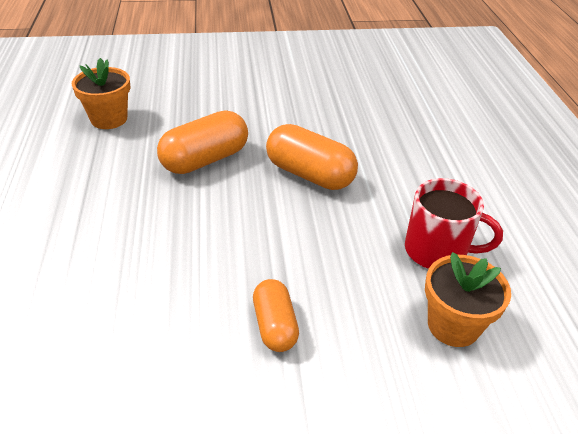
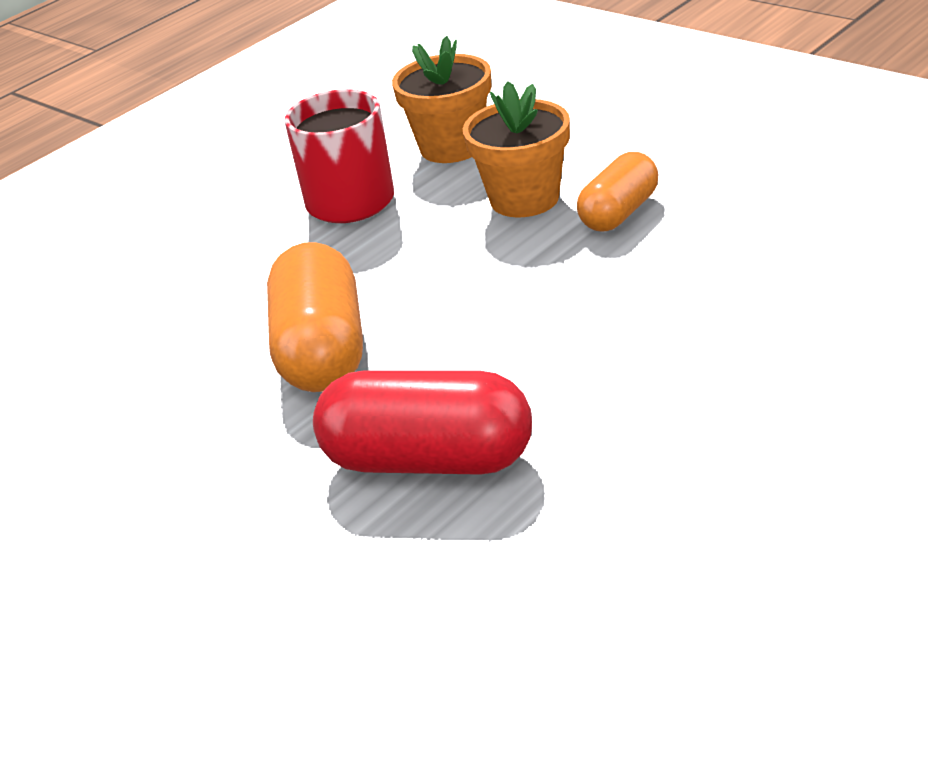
camera: 125 degrees left, 5 degrees down
orange flower pot [72,58,130,129] -> orange flower pot moved to [463,81,570,217]
orange capsule [157,111,248,174] -> red capsule [313,370,532,475]

